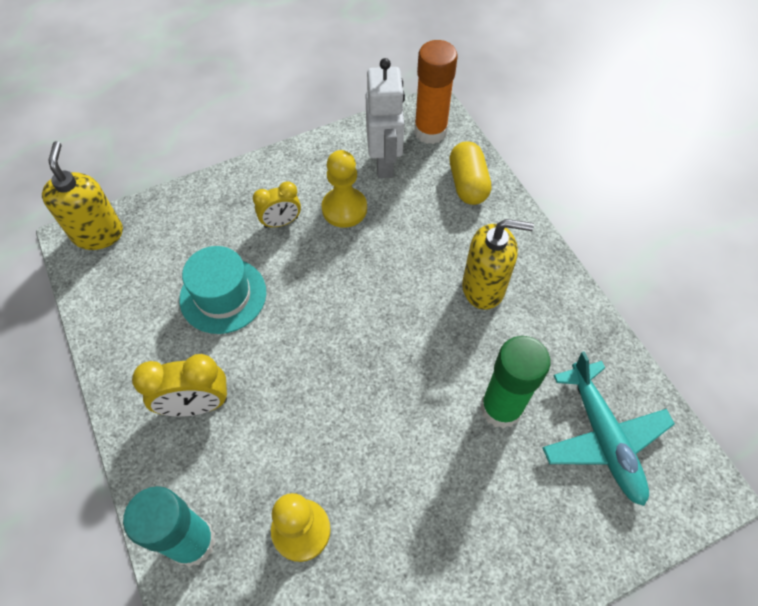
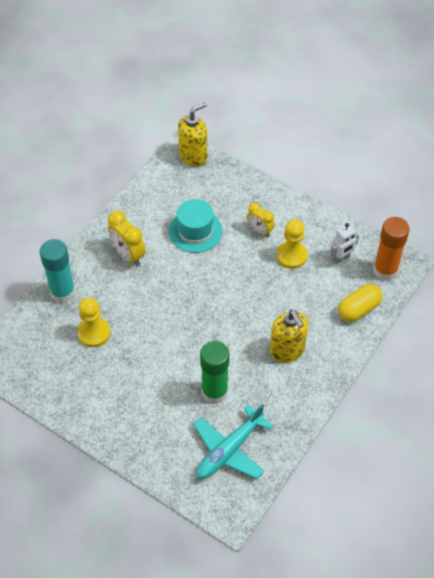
camera: 60 degrees right, 5 degrees down
white robot [366,58,405,178] -> white robot [330,223,359,265], size x0.62

